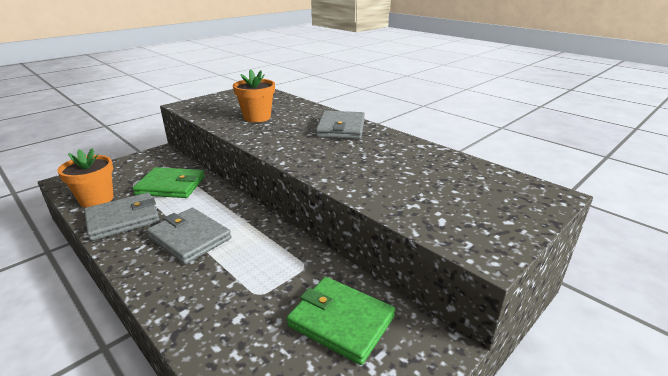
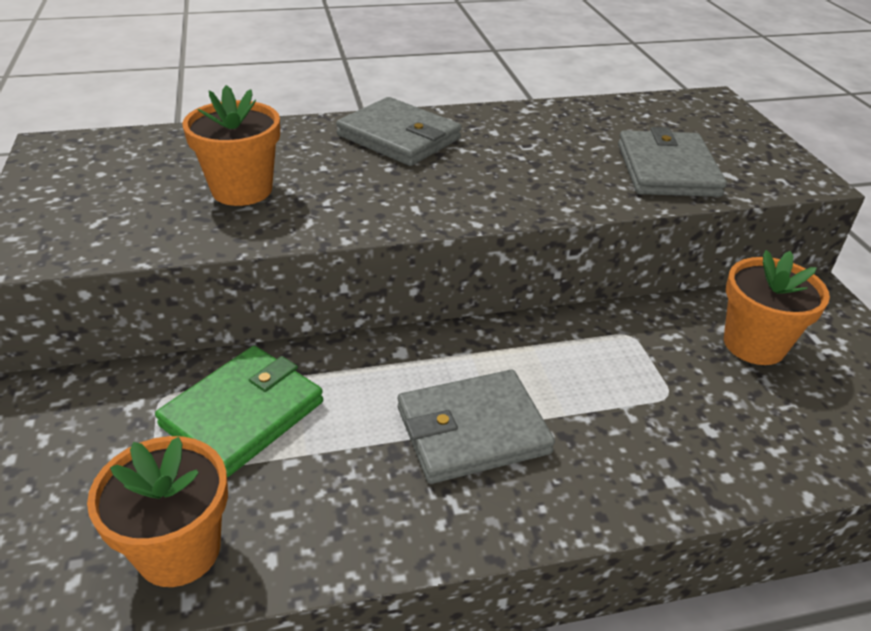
camera: 60 degrees left, 10 degrees up
grey wallet [84,193,160,241] -> grey wallet moved to [618,127,727,197]
green wallet [287,277,395,365] -> orange flower pot [724,250,830,365]

